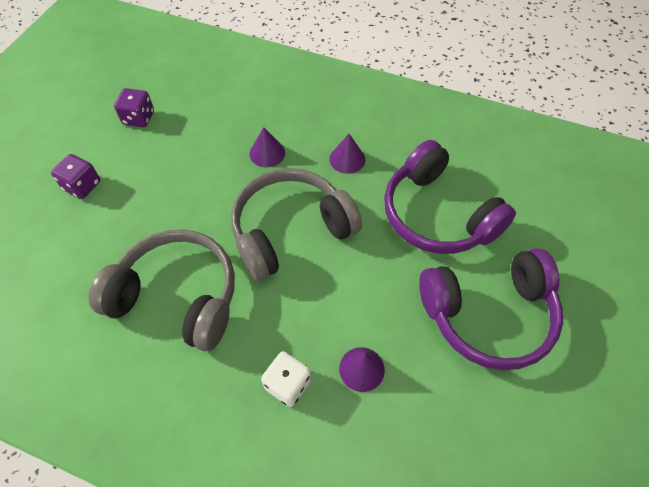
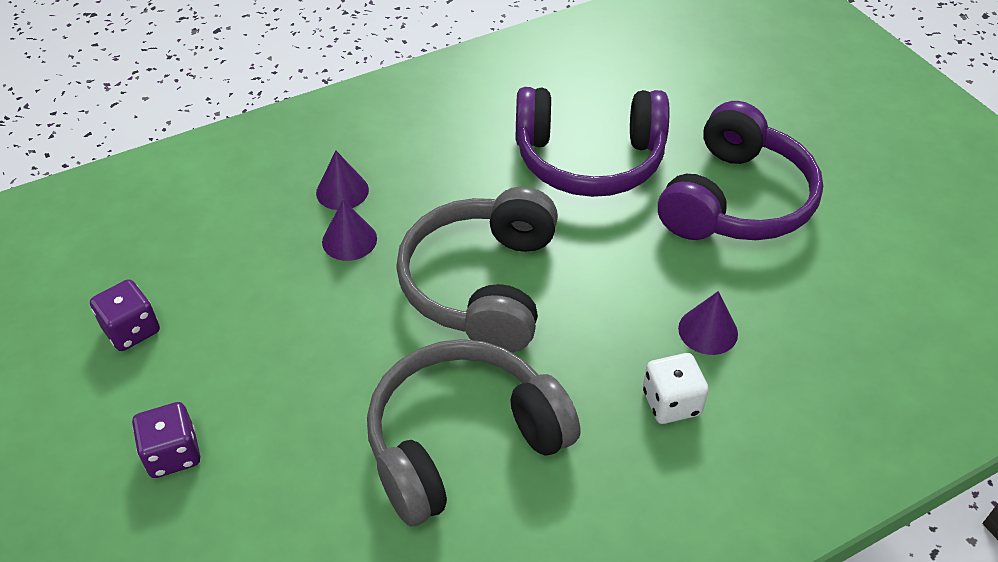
camera: 50 degrees left, 10 degrees down
purple cone [329,134,365,174] -> purple cone moved to [316,151,369,210]

